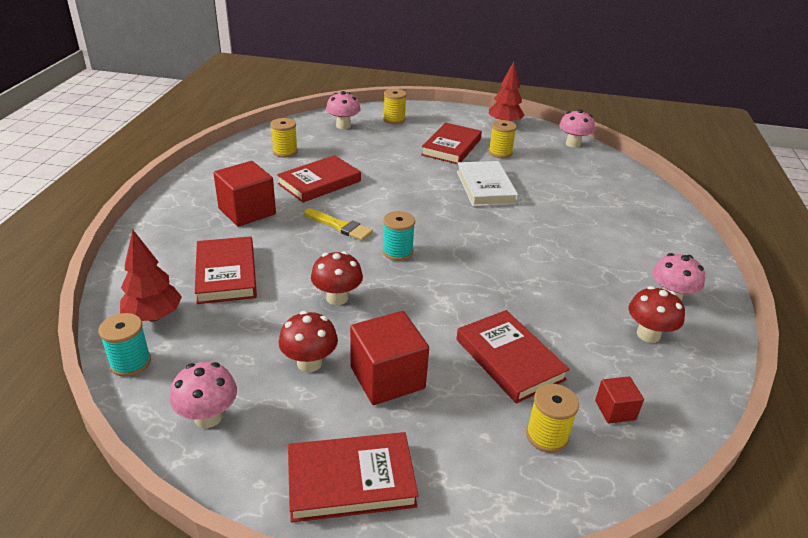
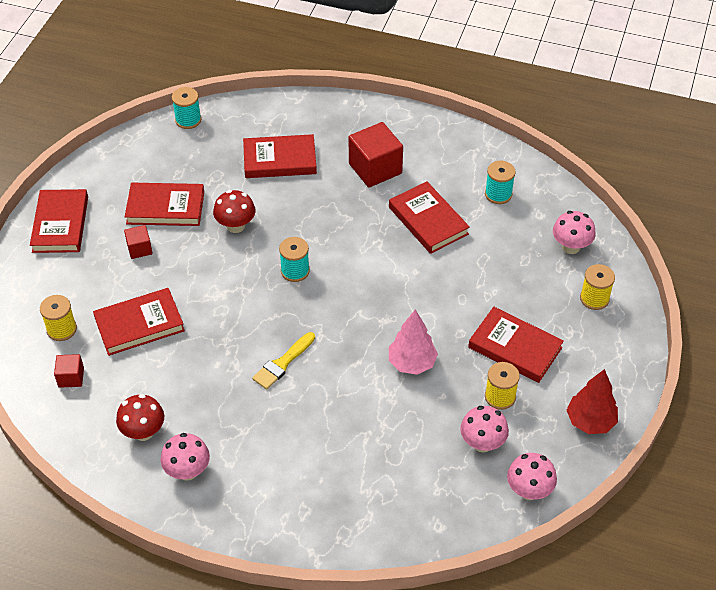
camera: 100 degrees right, 15 degrees up
red tree [120,230,182,321] -> none
pink mushroom [170,362,237,428] -> pink mushroom moved to [460,406,509,452]
yellow spool [270,118,298,158] -> turquoise spool [485,161,516,204]
red mushroom [279,311,338,372] -> red book [125,183,204,226]
yellow brush [304,208,373,241] -> yellow brush moved to [252,332,315,390]
red cube [350,311,429,405] -> red cube [124,225,153,259], size x0.52
white book [457,161,519,207] -> pink tree [389,310,438,375]

